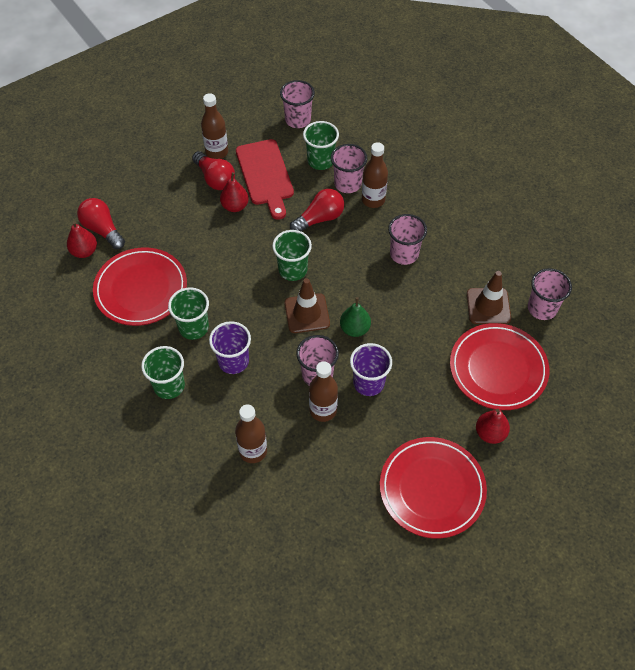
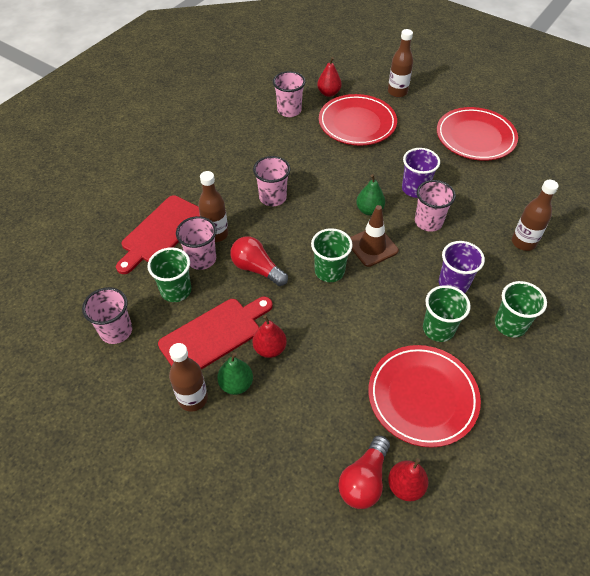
camera: 110 degrees left, 5 degrees down
red light bulb [192,151,235,190] -> green pear [217,353,253,395]
brown bottle [309,361,338,422] -> brown bottle moved to [388,29,413,97]
brown traffic cone [467,271,511,324] -> none
red pear [476,409,510,444] -> red pear moved to [317,57,342,97]
none -> red cutting board [116,195,200,274]

